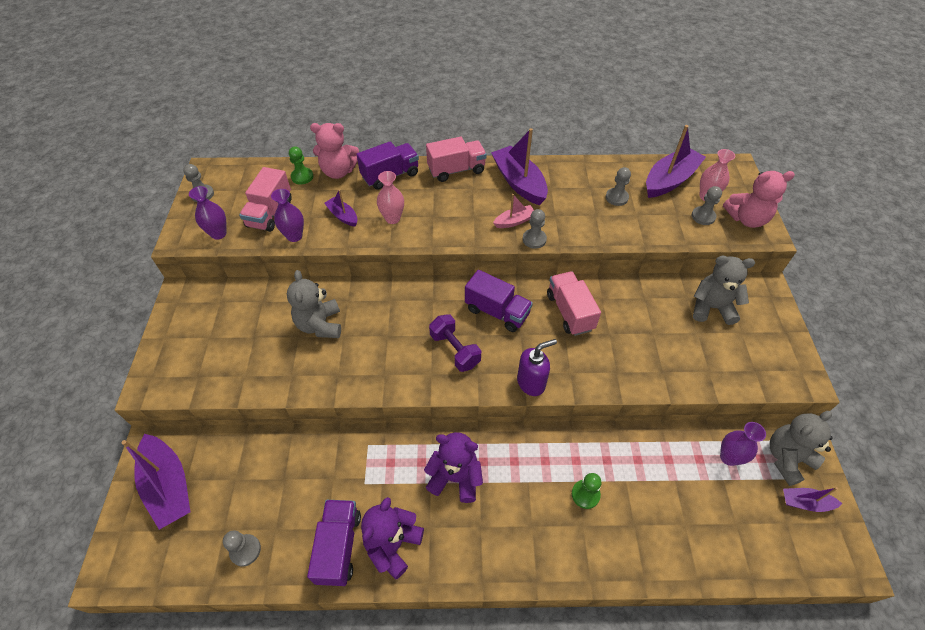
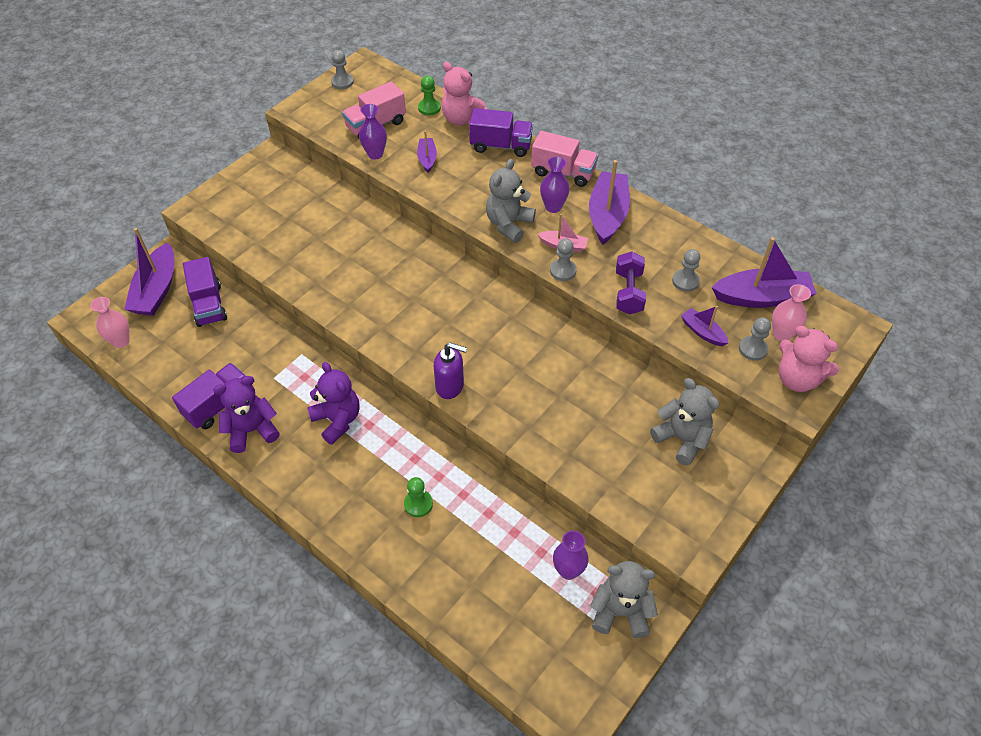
camera: 40 degrees right, 0 degrees up
purple vase [189,186,227,240] -> purple vase moved to [540,157,570,213]
grey pawn [223,531,261,567] -> none
grey teddy bear [287,270,341,338] -> grey teddy bear moved to [486,159,536,243]
pink vase [377,171,404,224] -> pink vase moved to [90,297,130,348]
purple dumbbell [429,314,481,372] -> purple dumbbell moved to [616,251,646,315]
purple truck [465,270,533,332] -> purple truck moved to [183,257,227,327]
pink truck [547,271,601,336] -> none
purple boat [783,487,842,512] -> purple boat moved to [681,306,728,346]

